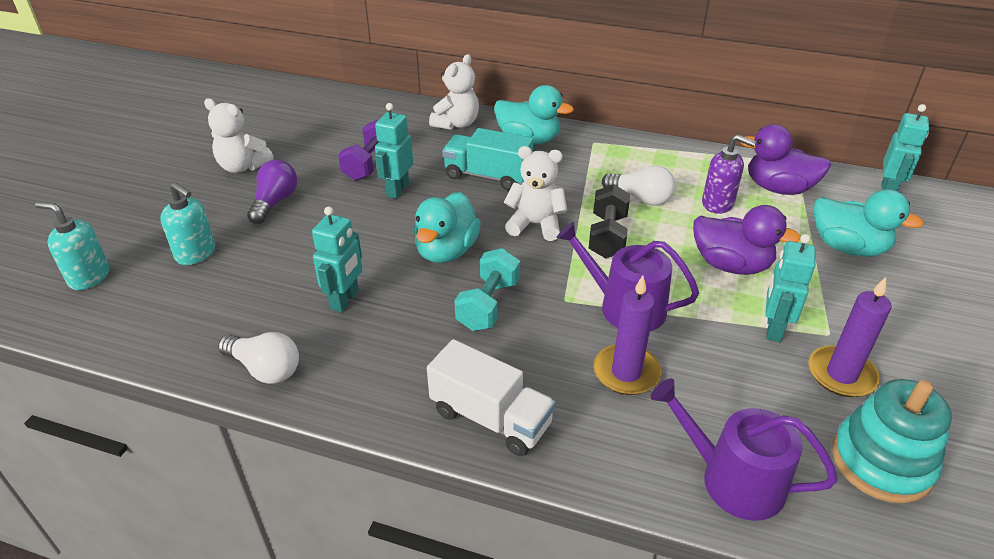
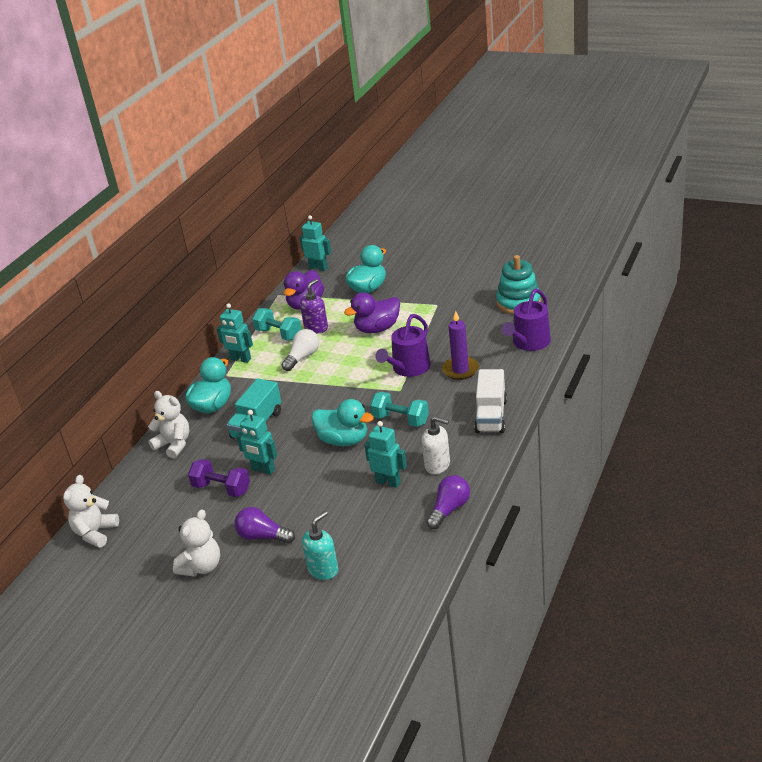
camera: 80 degrees left, 5 degrees down
turquoise soap dispenser [35,201,110,290] -> none
white light bulb [218,332,299,384] -> purple light bulb [426,475,470,529]
white truck [427,339,556,456] -> white truck turned 150 degrees clockwise [474,369,507,433]
white teddy bear [504,146,567,241] -> white teddy bear moved to [63,475,119,548]
black dumbbell [588,184,630,258] -> none
purple duck [693,205,800,275] -> purple duck turned 150 degrees counterclockwise [344,292,400,333]
turquoise robot [765,234,816,342] -> turquoise robot moved to [217,303,253,363]
purple candle [808,277,892,397] -> none
none -> turquoise dumbbell [252,308,302,341]
none -> white soap dispenser [422,416,450,474]

